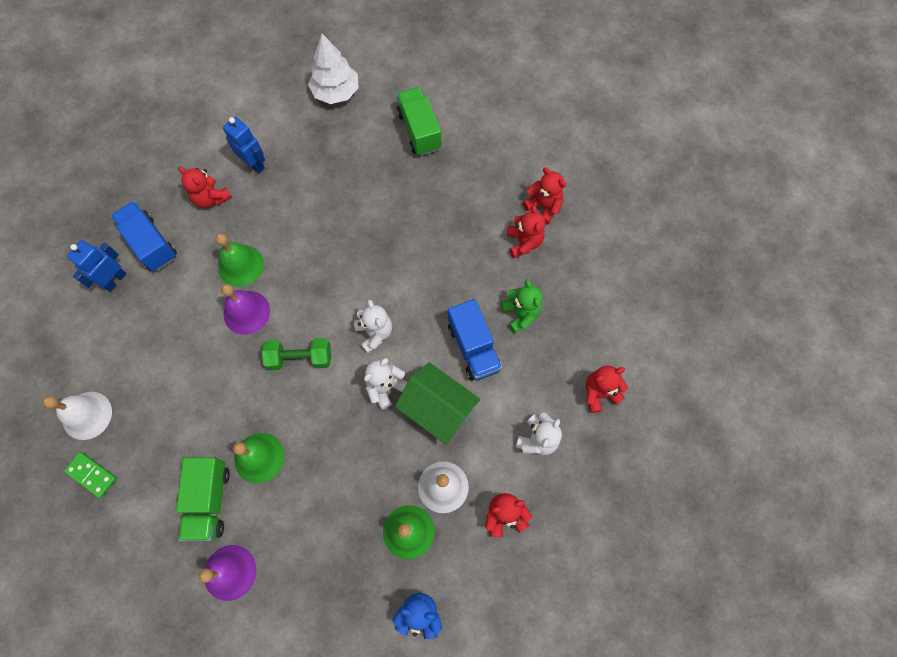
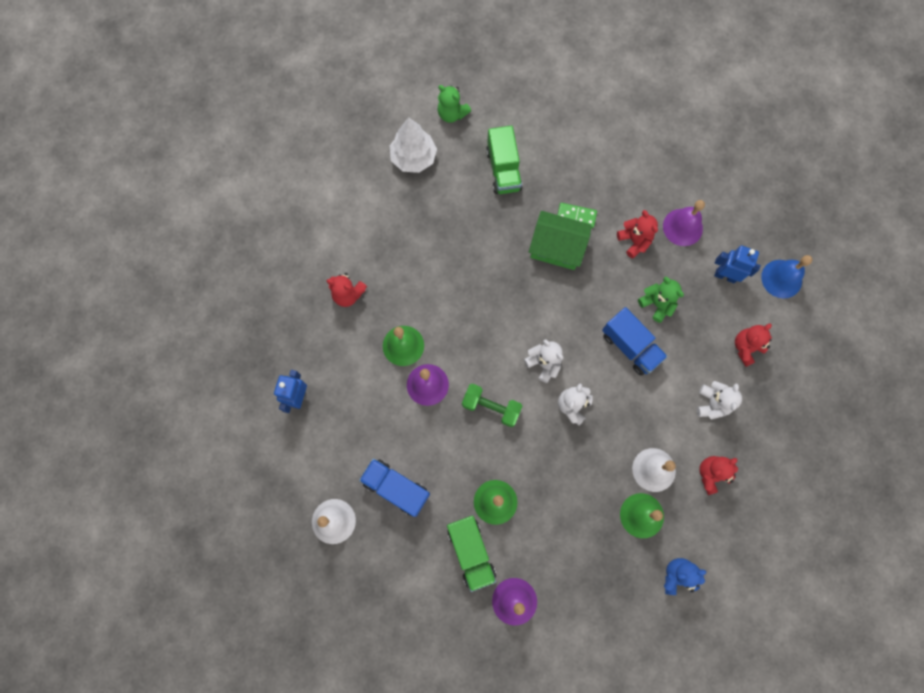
camera: 20 degrees left, 5 degrees up
green domino [64,452,117,498] -> green domino moved to [557,203,597,228]
blue truck [111,201,177,271] -> blue truck moved to [359,458,430,517]
blue robot [223,117,265,173] -> blue robot moved to [714,246,761,283]
green dumbbell [262,338,331,370] -> green dumbbell turned 45 degrees clockwise [462,384,522,427]
green house [395,362,480,445] -> green house moved to [529,211,592,270]
green truck [397,87,442,156] -> green truck turned 150 degrees counterclockwise [486,126,522,194]
red teddy bear [523,167,566,224] -> none
none -> green teddy bear [437,85,471,123]
none -> purple bell [663,200,705,246]
none -> blue bell [761,255,813,298]

